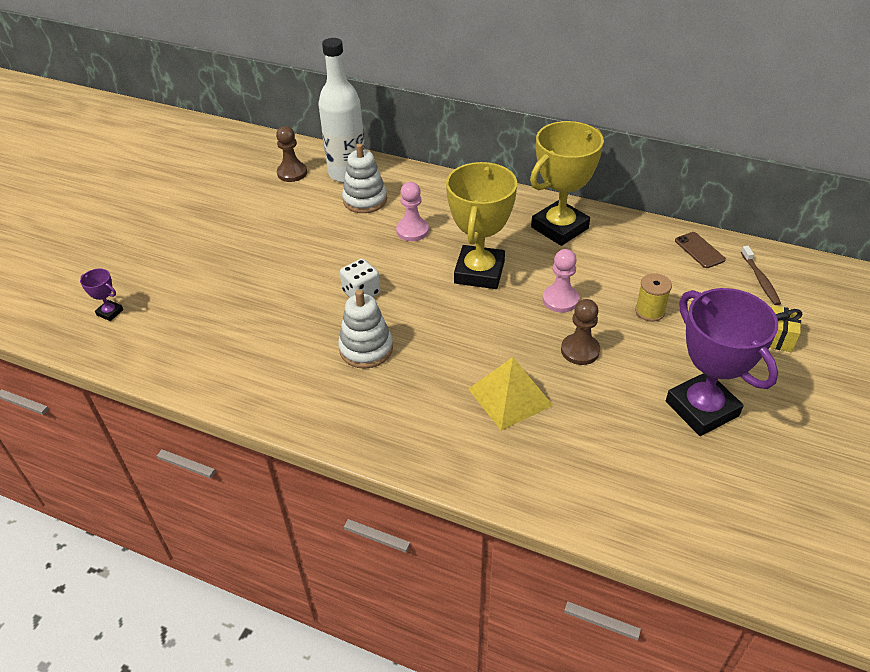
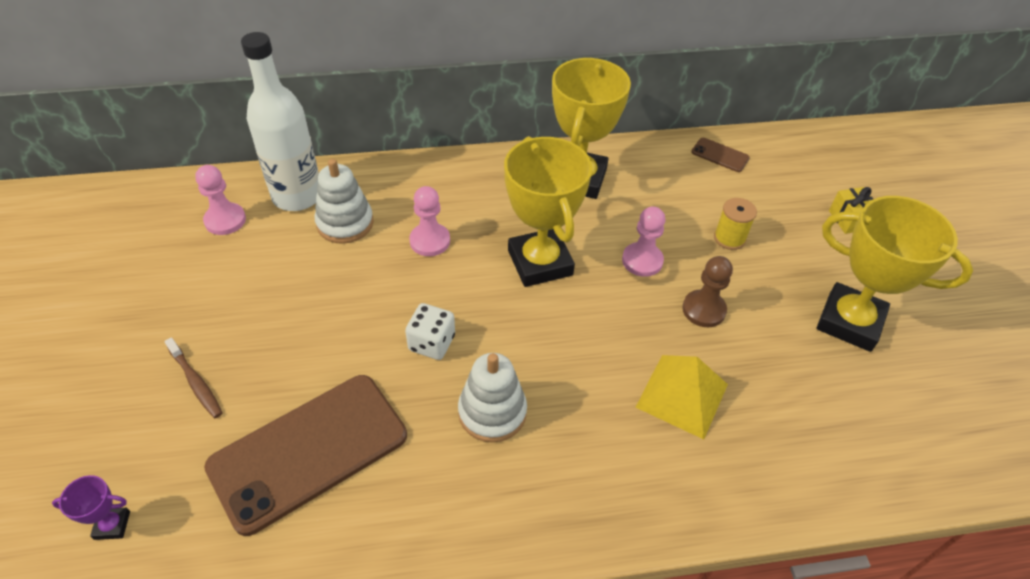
camera: 35 degrees left, 5 degrees up
brown pawn [276,126,307,182] -> pink pawn [195,165,246,235]
purple trophy [666,288,778,436] -> yellow trophy [817,196,973,352]
brown toothbrush [741,246,781,305] -> brown toothbrush moved to [164,337,222,418]
none -> brown phone [204,375,407,536]

